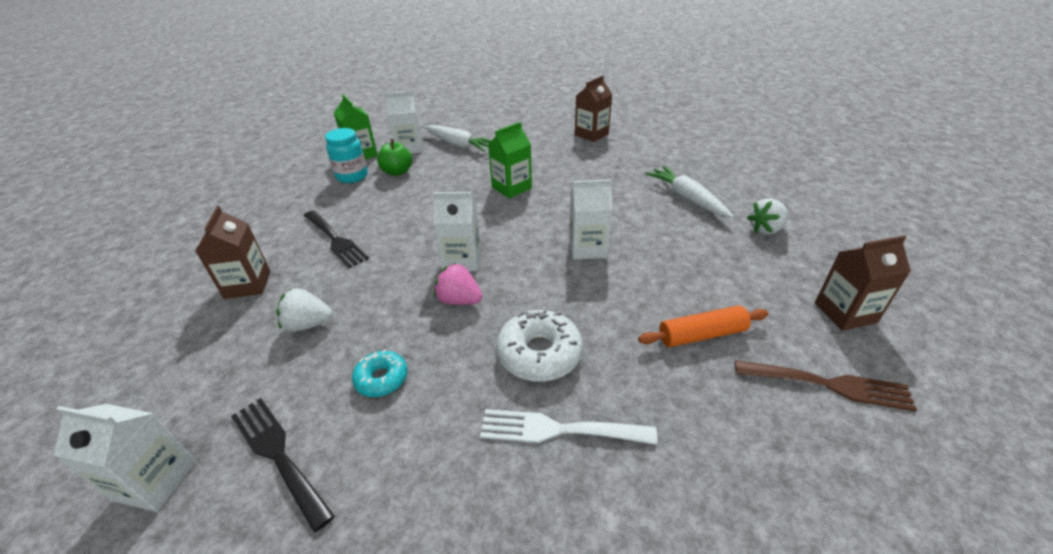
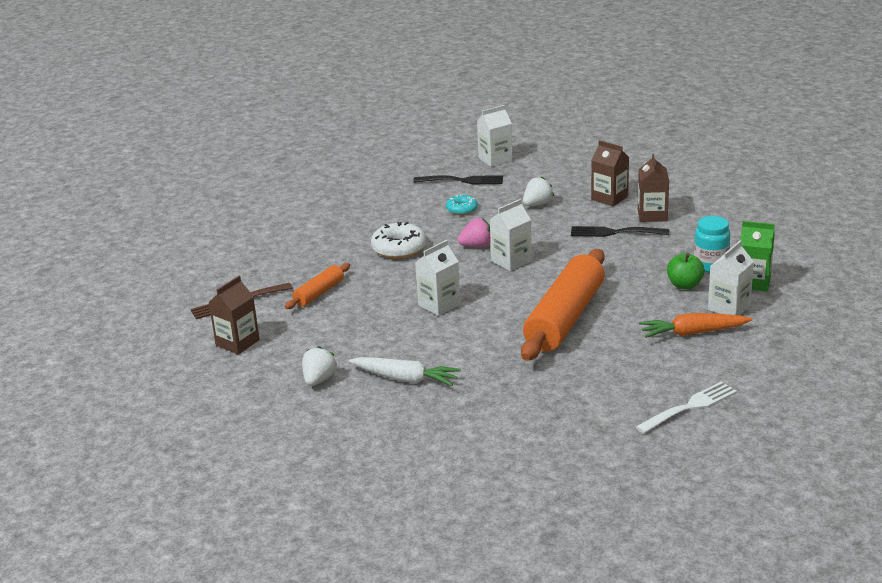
camera: 140 degrees right, 10 degrees down
white carrot [424,125,491,152] -> orange carrot [639,313,752,338]
white fork [480,409,658,445] -> white fork moved to [636,381,737,434]
green carton [488,122,532,198] -> orange rolling pin [521,249,605,361]
brown carton [575,75,612,142] -> brown carton moved to [638,154,669,222]

